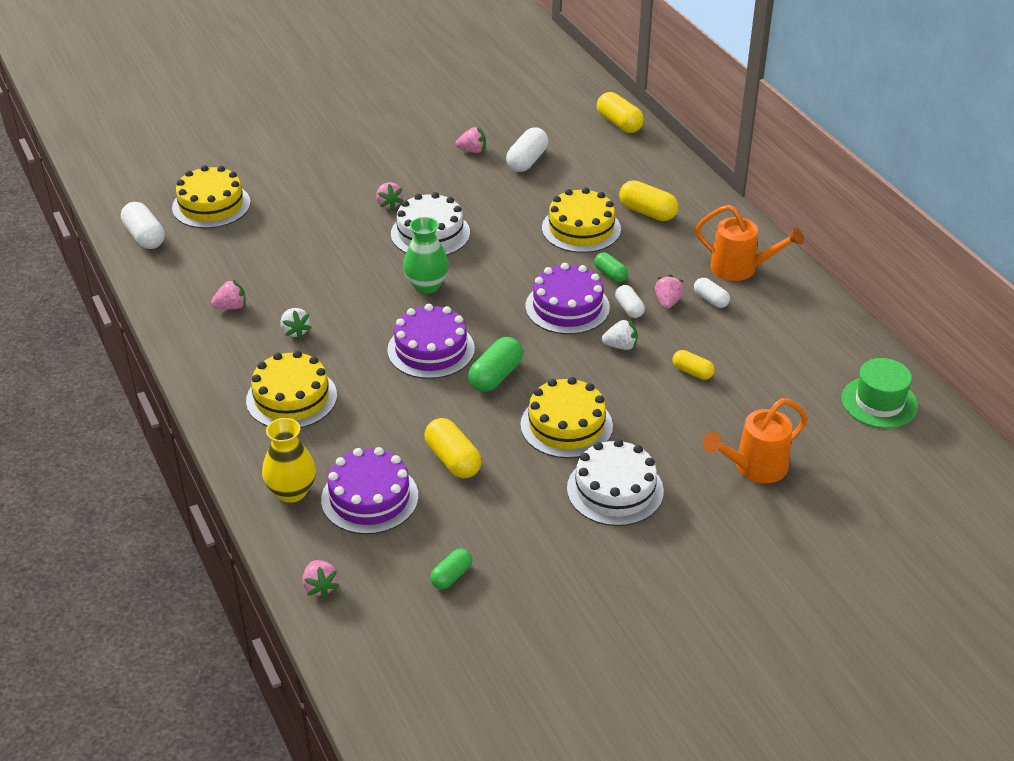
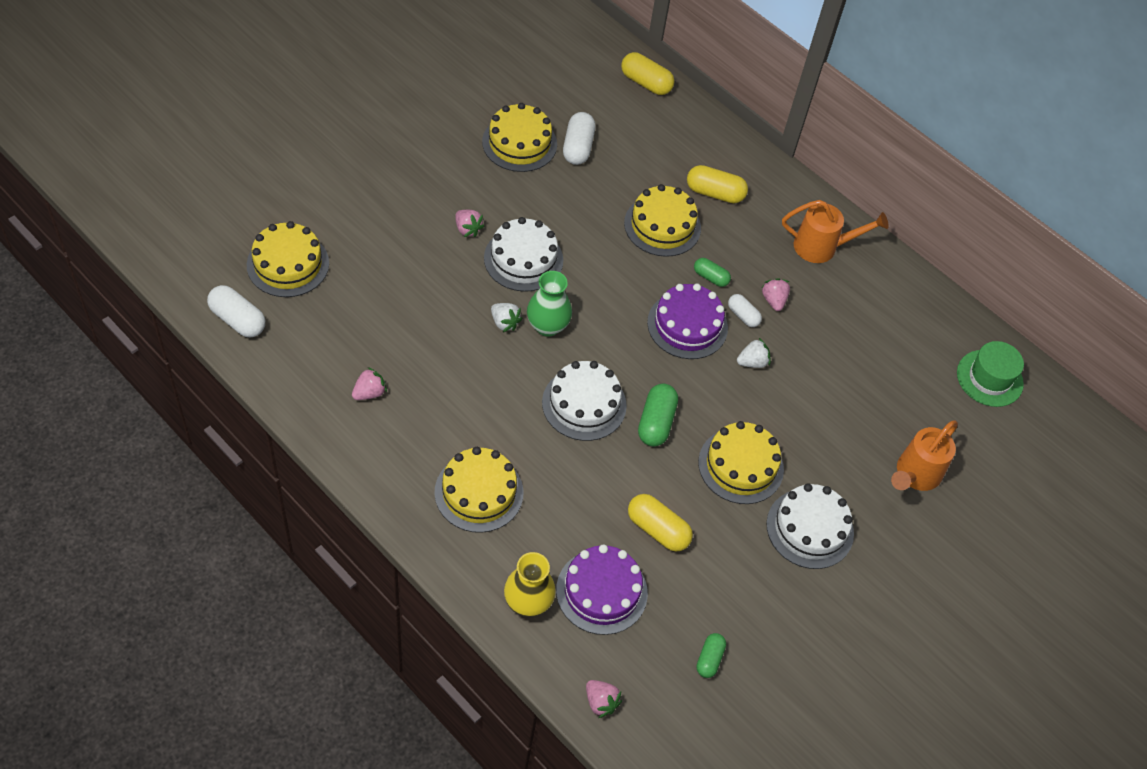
camera: 25 degrees left, 15 degrees up
white strawberry [280,308,311,339] -> white strawberry moved to [491,303,523,332]
purple cake [387,304,475,379] -> white cake [542,361,627,441]
pink strawberry [456,127,486,153] -> yellow cake [482,103,557,172]
yellow capsule [673,350,715,380] -> none
white capsule [694,278,730,308] -> none

